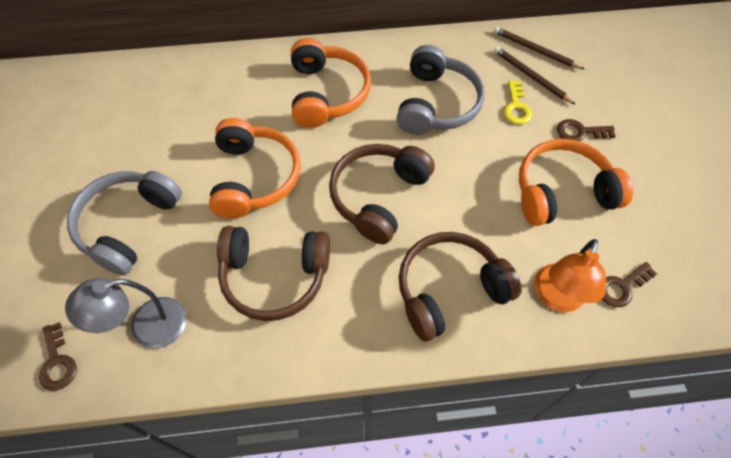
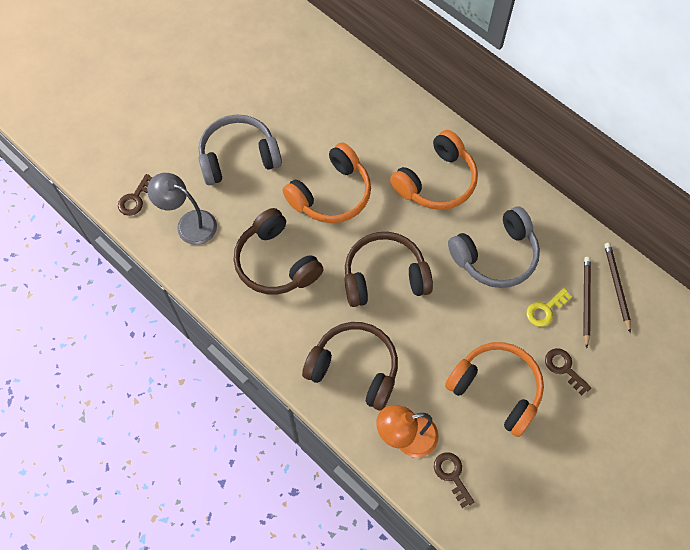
camera: 50 degrees right, 5 degrees up
brown key [602,262,657,307] -> brown key turned 45 degrees clockwise [434,452,474,508]

